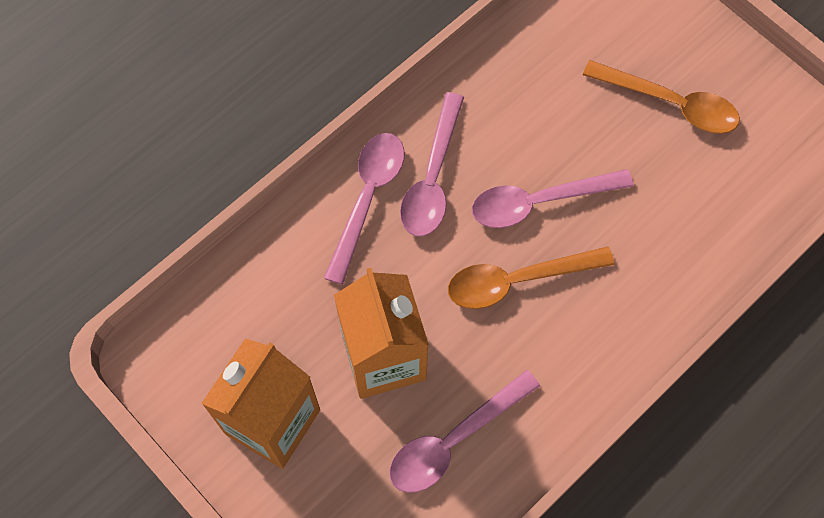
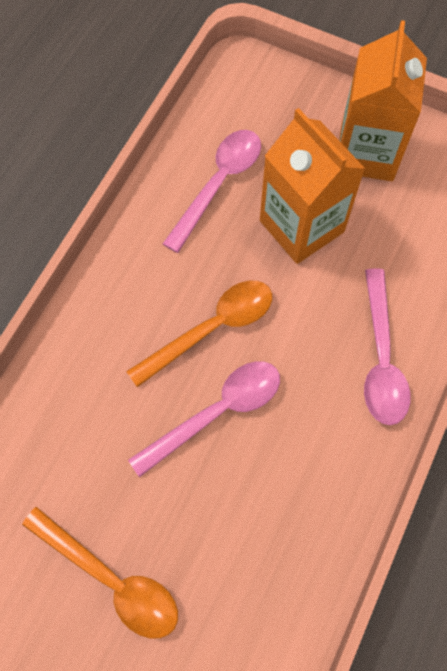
camera: 160 degrees right, 0 degrees up
pink spoon [400,92,464,236] -> none
orange spoon [583,60,740,134] -> orange spoon turned 150 degrees counterclockwise [22,507,178,638]

